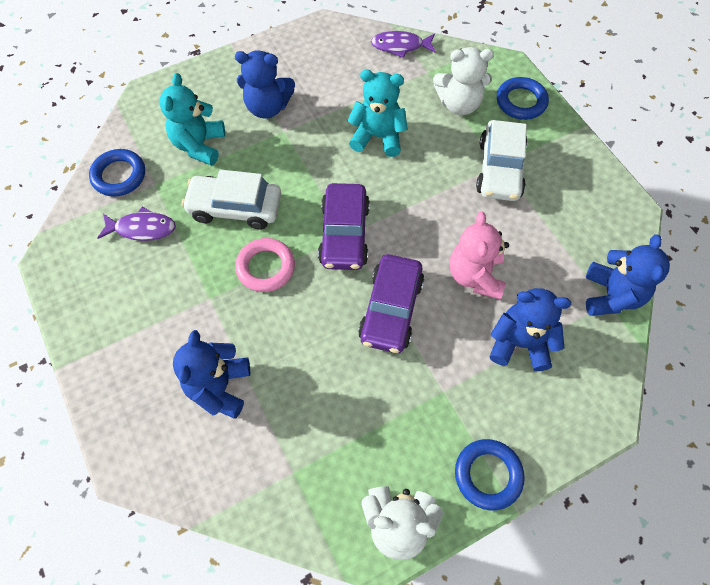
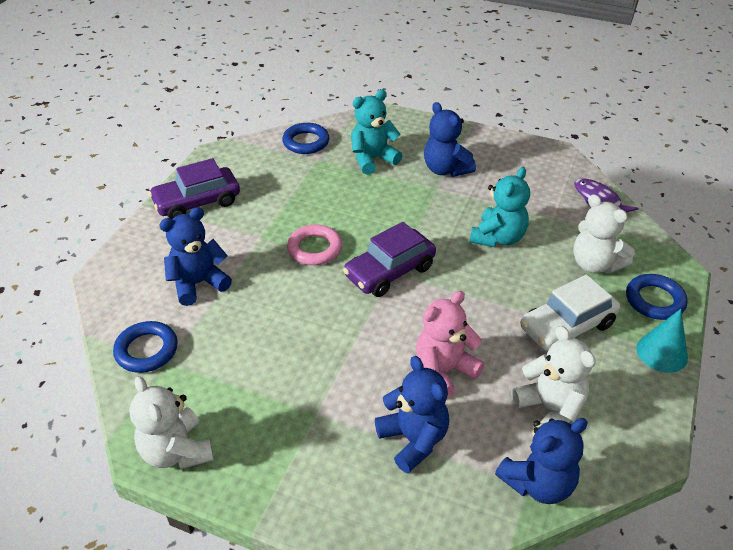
camera: 50 degrees right, 20 degrees down
purple fish [97,207,176,241] -> none
white car [182,170,281,229] -> none
turquoise teddy bear [347,70,408,157] -> turquoise teddy bear turned 60 degrees clockwise [470,167,530,247]
purple car [358,254,424,353] -> purple car moved to [149,158,240,219]
blue ring [455,439,525,511] -> blue ring moved to [113,321,178,373]
none -> white teddy bear [512,326,596,423]
none -> turquoise cone [636,309,688,373]

